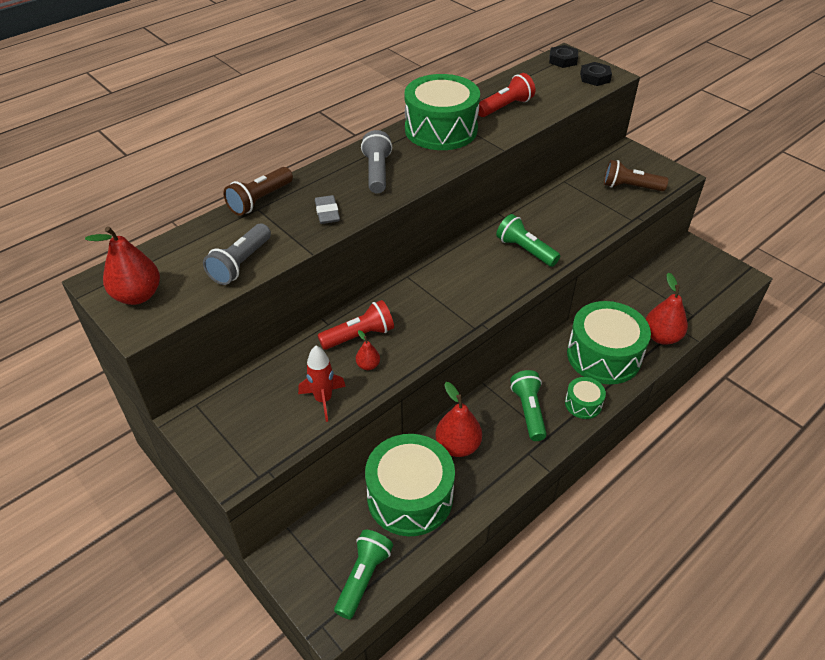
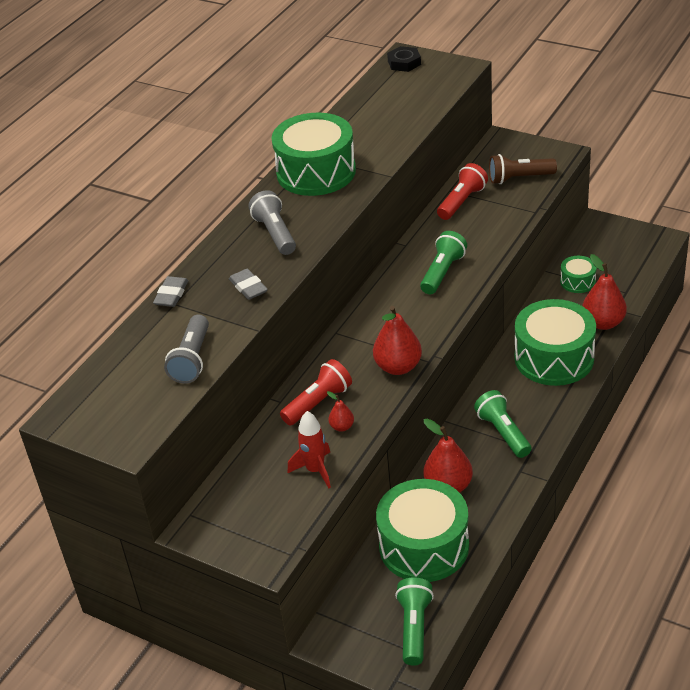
camera: 15 degrees left, 5 degrees down
red pear [85,226,160,305] -> red pear moved to [373,306,422,375]
brown flashlight [223,167,293,216] -> grey eraser [153,276,189,307]
red flashlight [478,73,535,117] -> red flashlight moved to [437,163,488,220]
green flashlight [496,214,560,267] -> green flashlight turned 90 degrees clockwise [420,231,467,294]
green drum [565,377,606,419] -> green drum moved to [560,256,597,293]
black nut [580,62,612,86] -> none

